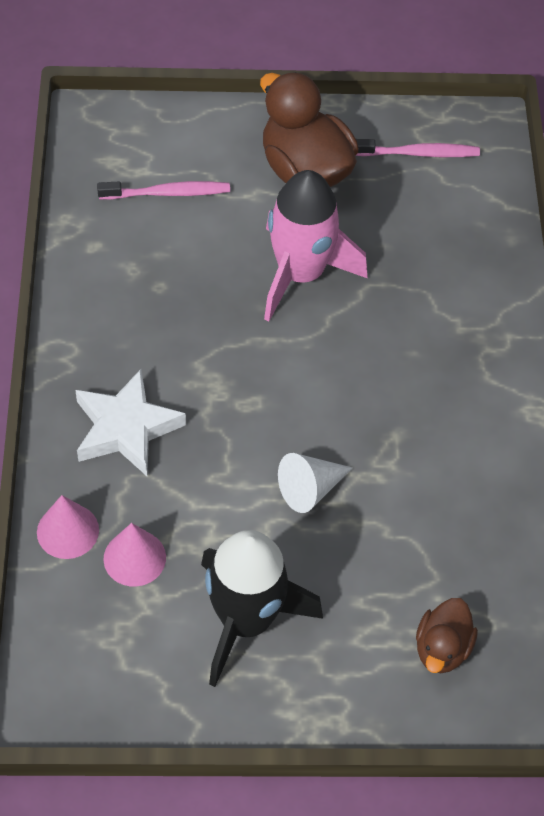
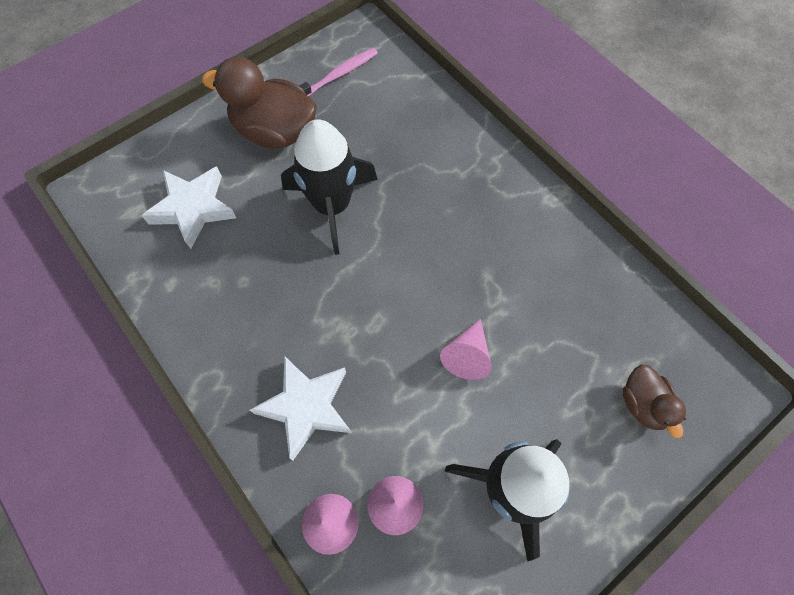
camera: 35 degrees left, 10 degrees up
pink toothbrush [97,181,230,200] -> white star [141,166,236,249]
pink rocket [264,170,368,321] -> black rocket [281,119,378,255]
white cone [278,453,353,513] -> pink cone [440,319,492,380]

